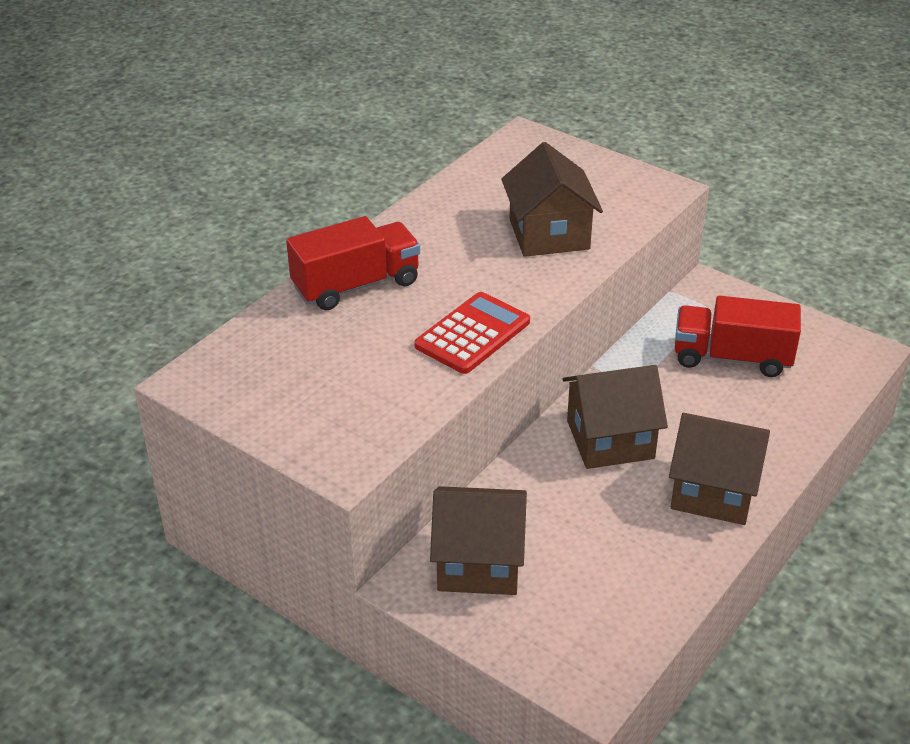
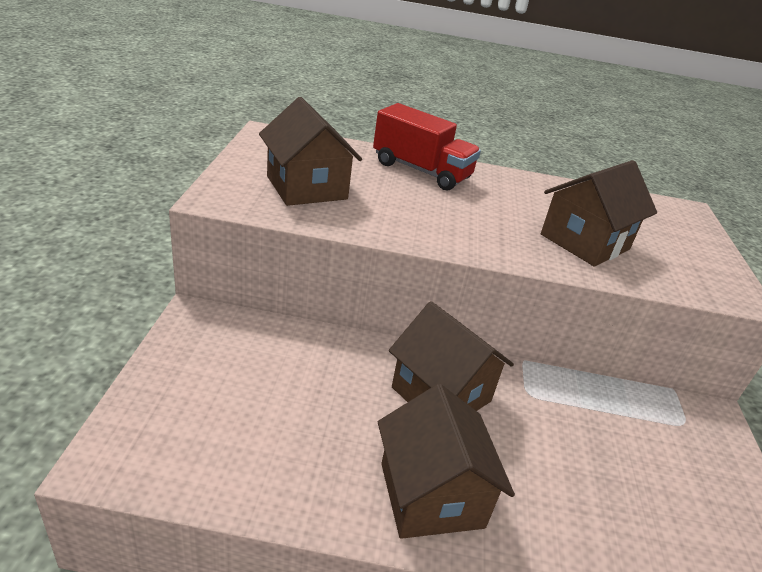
camera: 55 degrees right, 5 degrees down
red calculator [415,292,530,374] -> none
brown house [430,486,527,595] -> brown house moved to [259,97,362,206]
red truck [675,296,801,377] -> none

